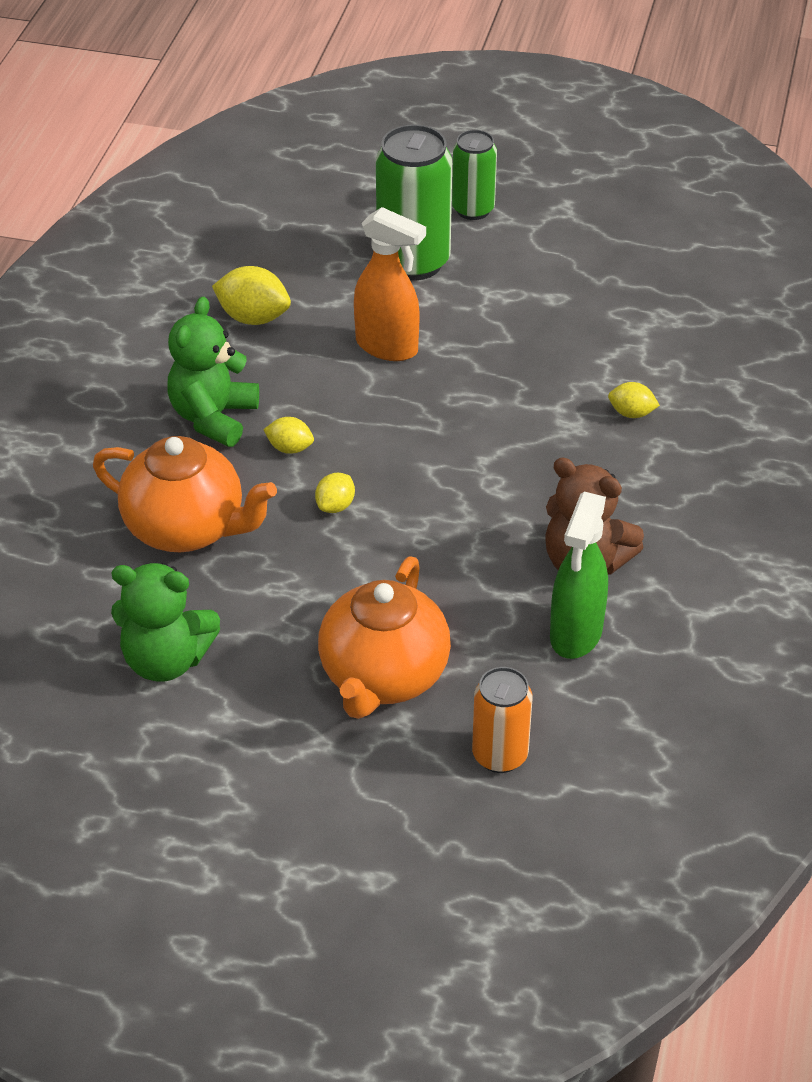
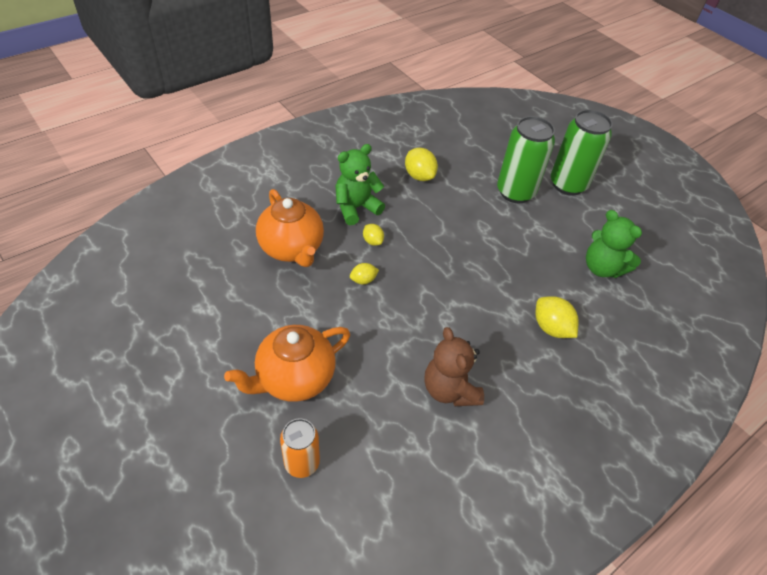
camera: 35 degrees right, 5 degrees up
green teddy bear [111,563,220,682] -> green teddy bear moved to [586,210,642,278]
orange spray bottle [354,207,426,361] -> none
green can [452,130,497,220] -> green can [551,110,613,196], size x1.67
green spray bottle [550,492,608,659] -> none
yellow lemon [608,382,660,418] -> yellow lemon [536,296,579,338], size x1.69

